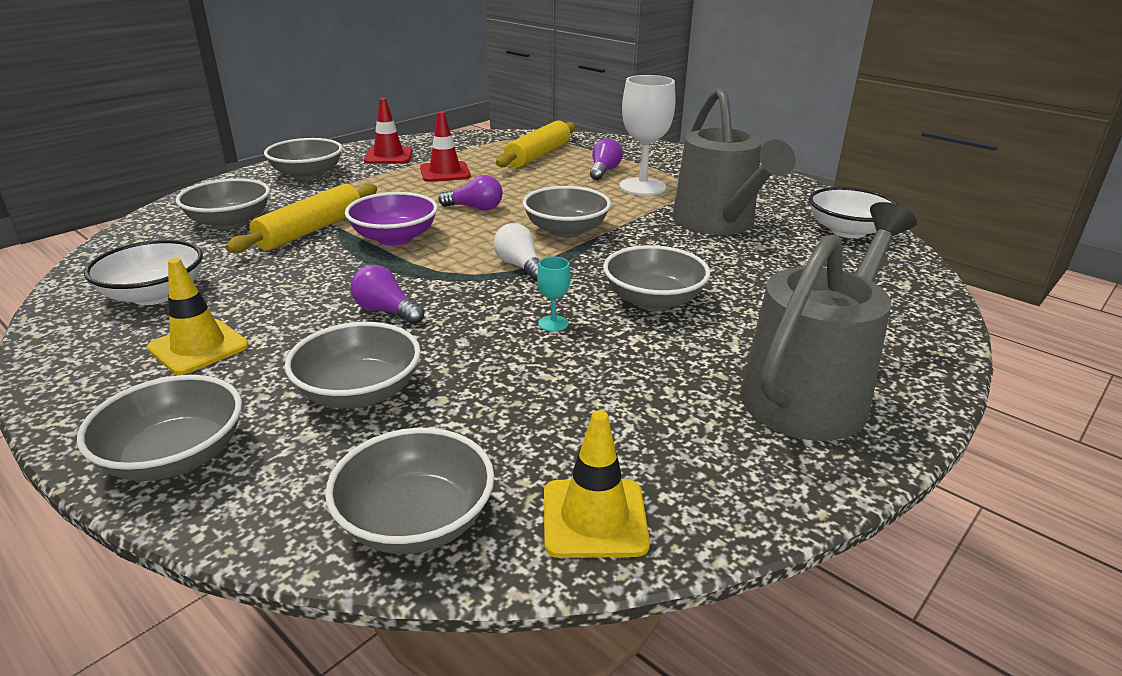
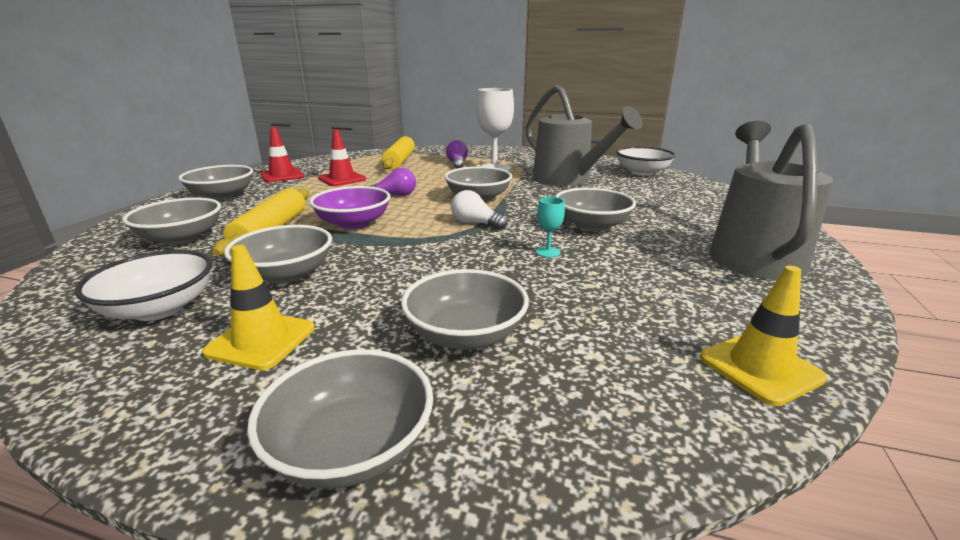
camera: 25 degrees left, 5 degrees down
grey bowl [325,428,494,554] -> grey bowl moved to [224,225,332,284]
purple light bulb [350,265,424,325] -> none

